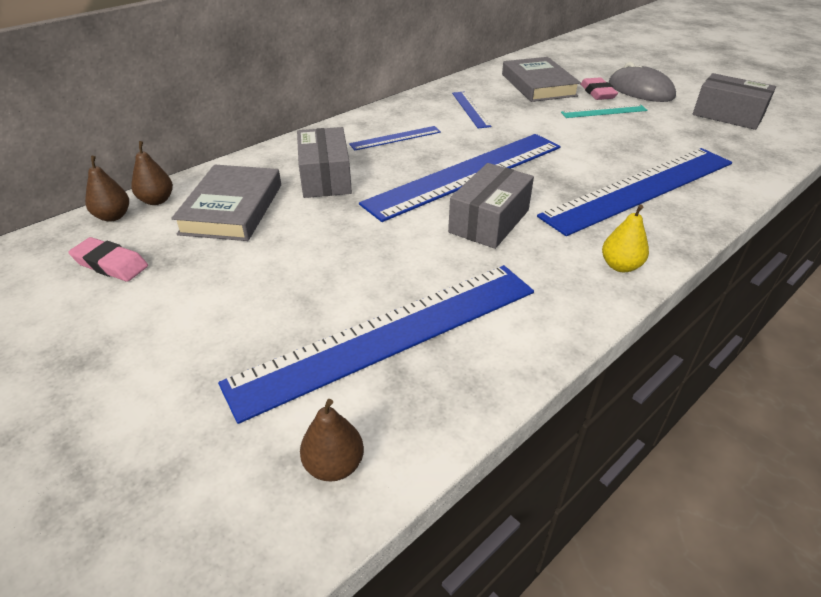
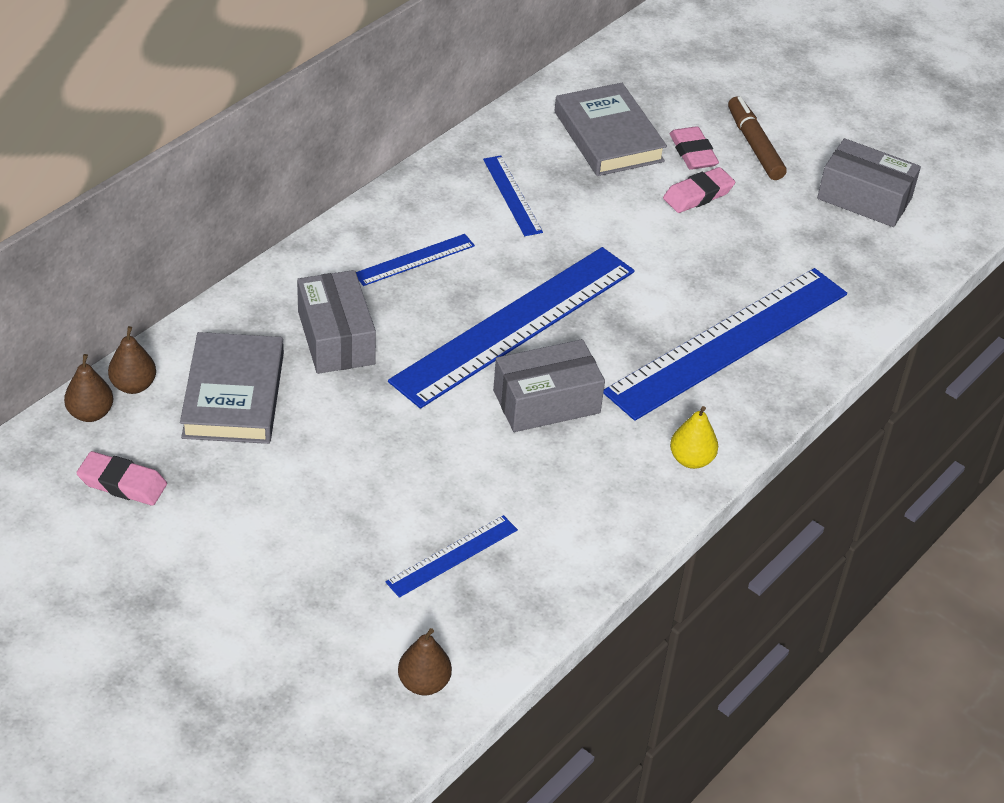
camera: 10 degrees left, 5 degrees up
blue ruler [218,265,534,424] -> blue ruler [385,515,518,598], size x0.44
grey box [448,163,534,249] -> grey box turned 45 degrees clockwise [493,339,605,432]
turquoise ruler [561,105,648,118] -> pink eraser [663,167,735,213]
grey mouse [609,62,676,102] -> brown marker [728,96,787,180]

